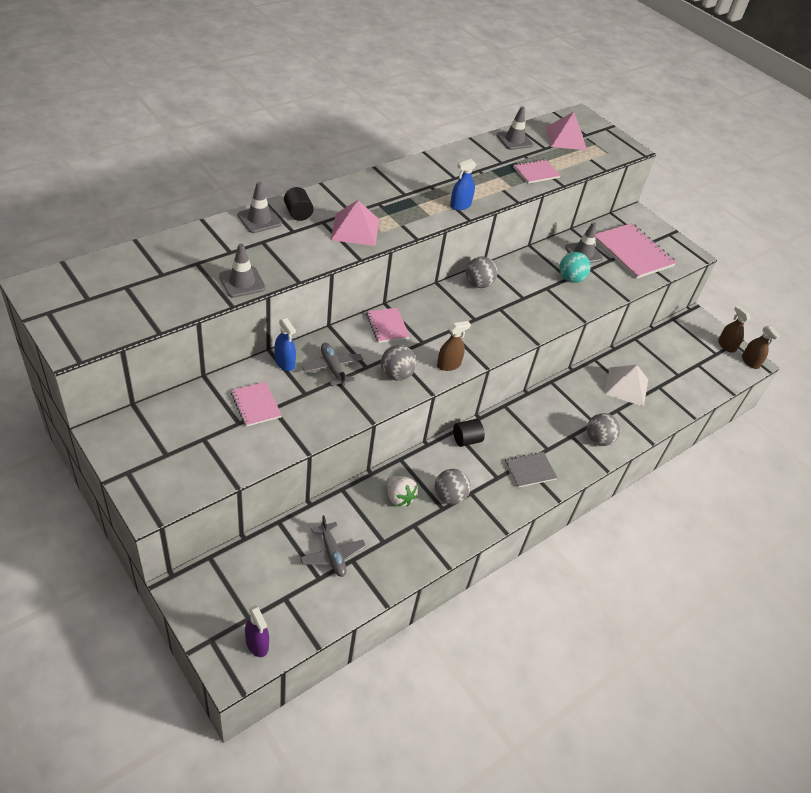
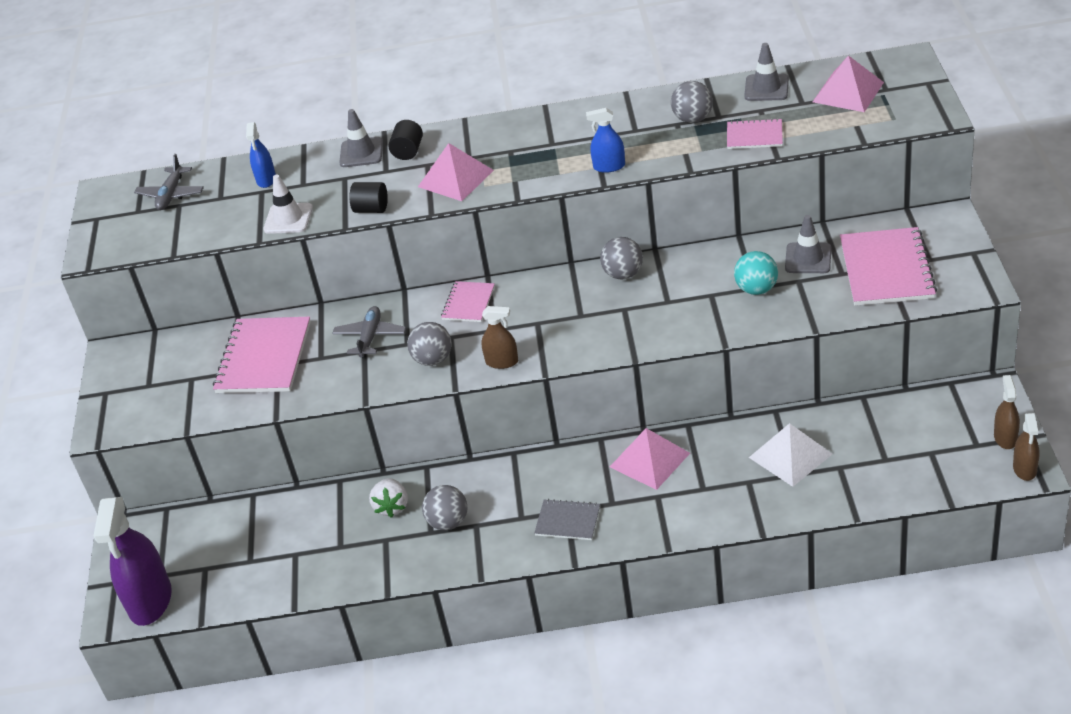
camera: 45 degrees right, 5 degrees down
grey traffic cone [219,244,266,298] -> white traffic cone [263,175,313,234]
pink notebook [231,382,282,427] -> pink notebook [213,317,311,393], size x1.84
purple spray bottle [245,605,269,657] -> purple spray bottle [93,497,172,626], size x1.95
blue spray bottle [275,318,296,371] -> blue spray bottle moved to [246,122,276,188]
grey plane [300,515,366,577] -> grey plane moved to [134,154,204,210]
black cylinder [453,419,485,447] -> black cylinder moved to [349,182,388,213]
grey ball [587,413,620,446] -> grey ball moved to [671,81,713,123]
none -> pink pyramid [610,428,690,490]

